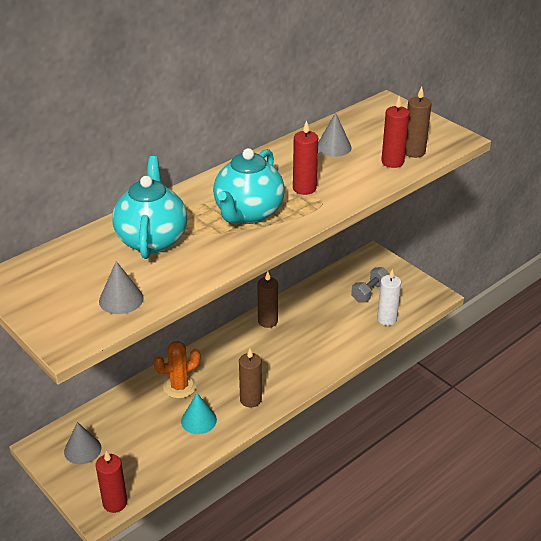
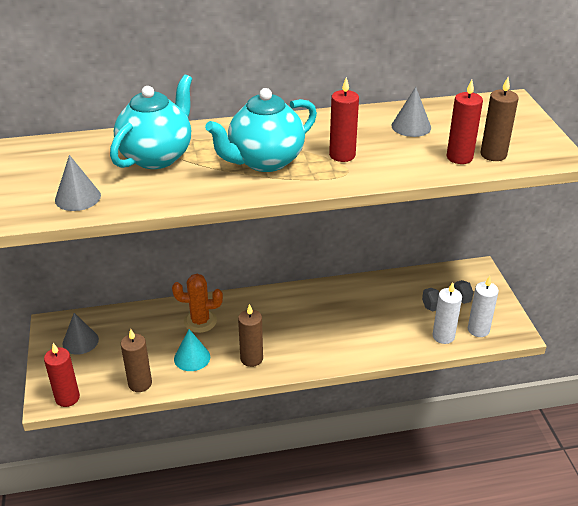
camera: 30 degrees right, 0 degrees up
brown candle [257,271,278,328] -> brown candle moved to [121,329,152,392]
none -> white candle [468,276,499,337]

